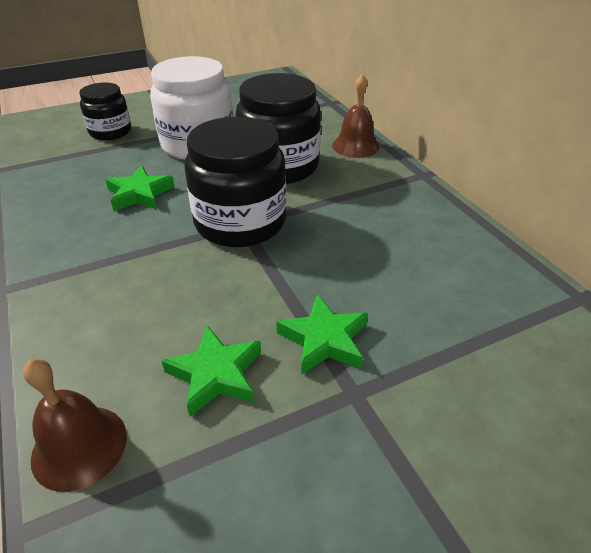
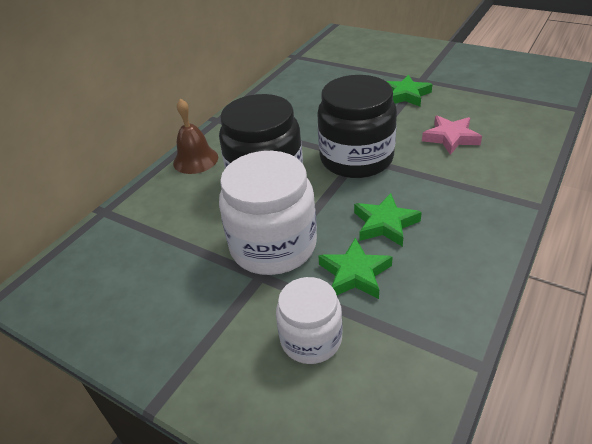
camera: 120 degrees left, 0 degrees up
brown bell [23,359,127,492] -> none
black jar [79,82,131,140] -> white jar [276,277,343,364]
green star [162,325,261,417] -> green star moved to [319,238,393,299]
none -> pink star [422,116,482,155]

